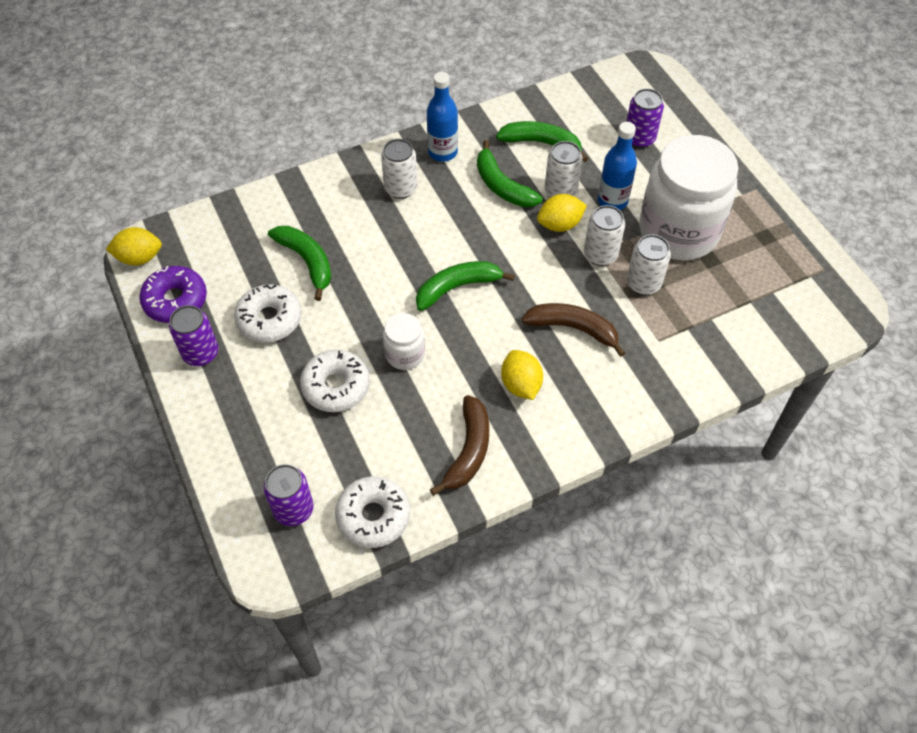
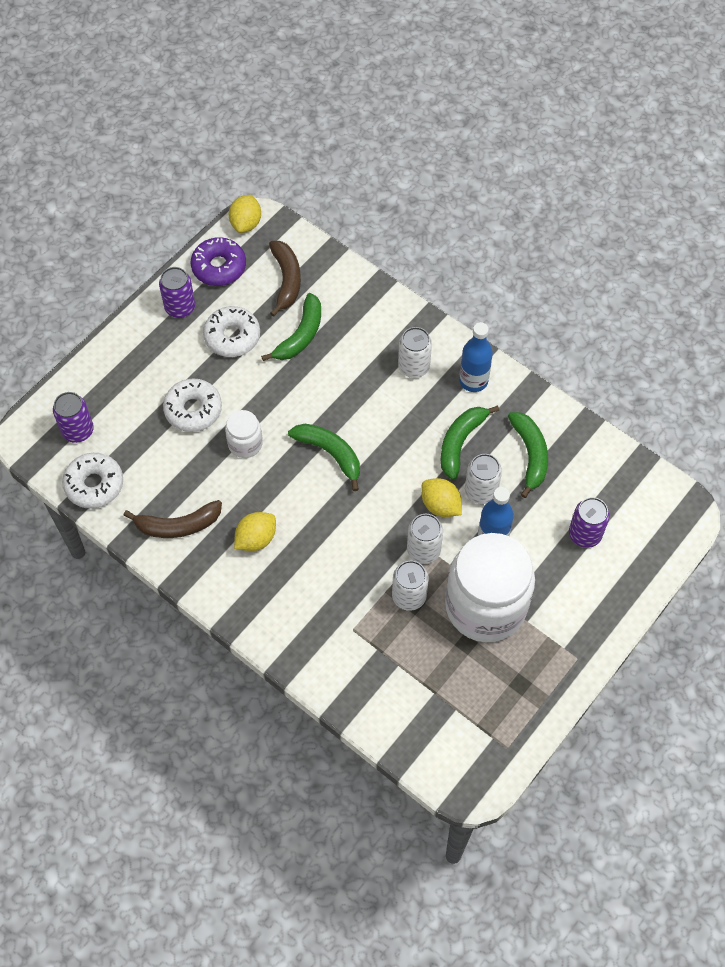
camera: 65 degrees right, 5 degrees up
yellow lemon [106,227,162,266] -> yellow lemon turned 45 degrees clockwise [229,195,261,233]
brown banana [522,303,625,357] -> brown banana moved to [269,241,301,317]

